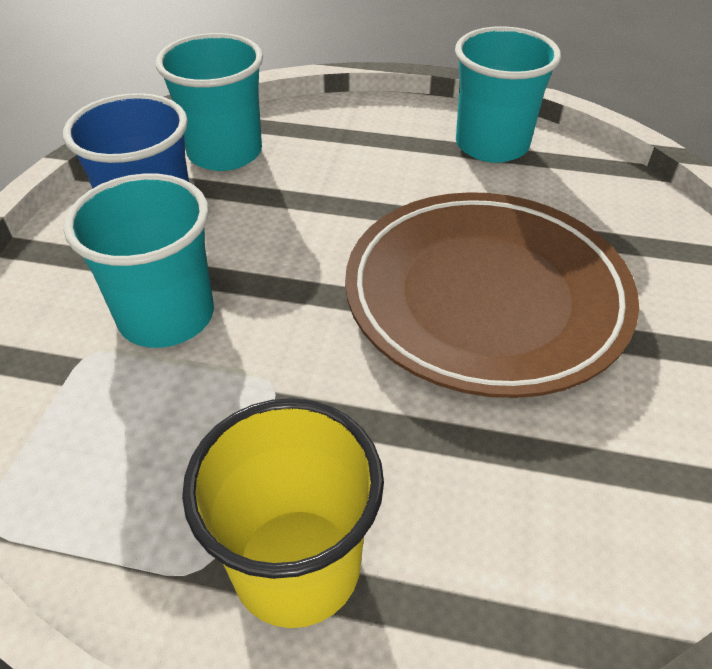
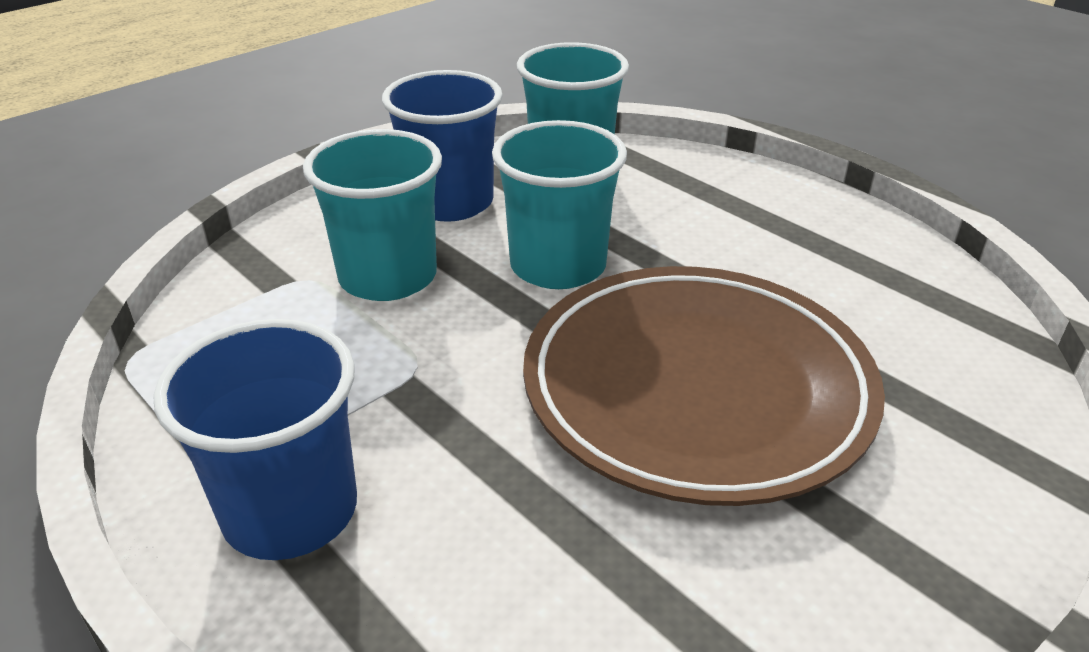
camera: 35 degrees right, 10 degrees down
yellow cup [182,398,384,628] -> blue cup [154,319,357,560]
turquoise cup [455,26,561,163] -> turquoise cup moved to [492,120,627,289]

